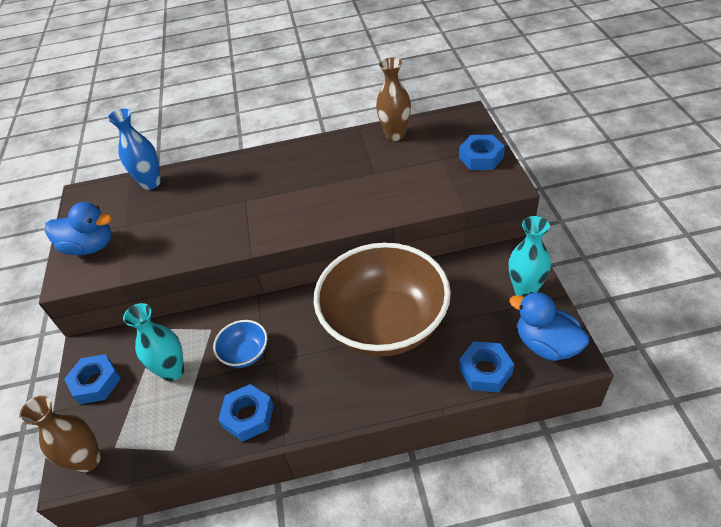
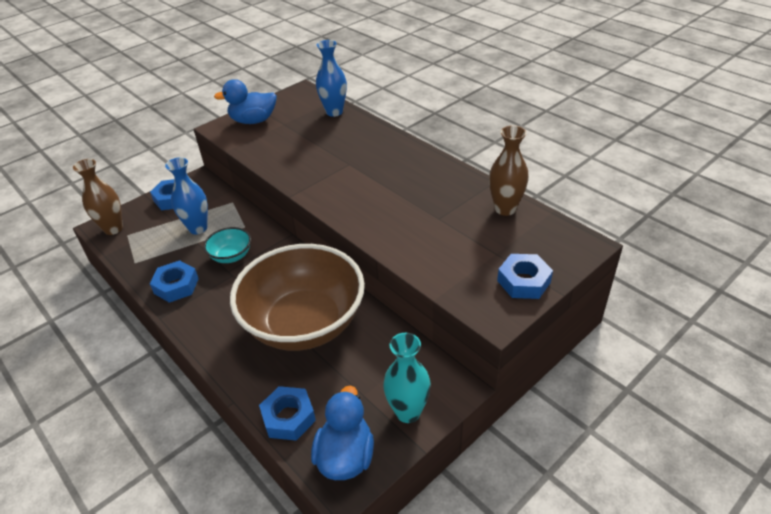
camera: 55 degrees right, 5 degrees down
blue duck [45,202,112,255] -> blue duck turned 105 degrees clockwise [214,79,277,124]
turquoise vase [123,303,184,382] -> blue vase [165,157,208,234]
blue bowl [213,320,267,368] -> turquoise bowl [204,227,251,263]

